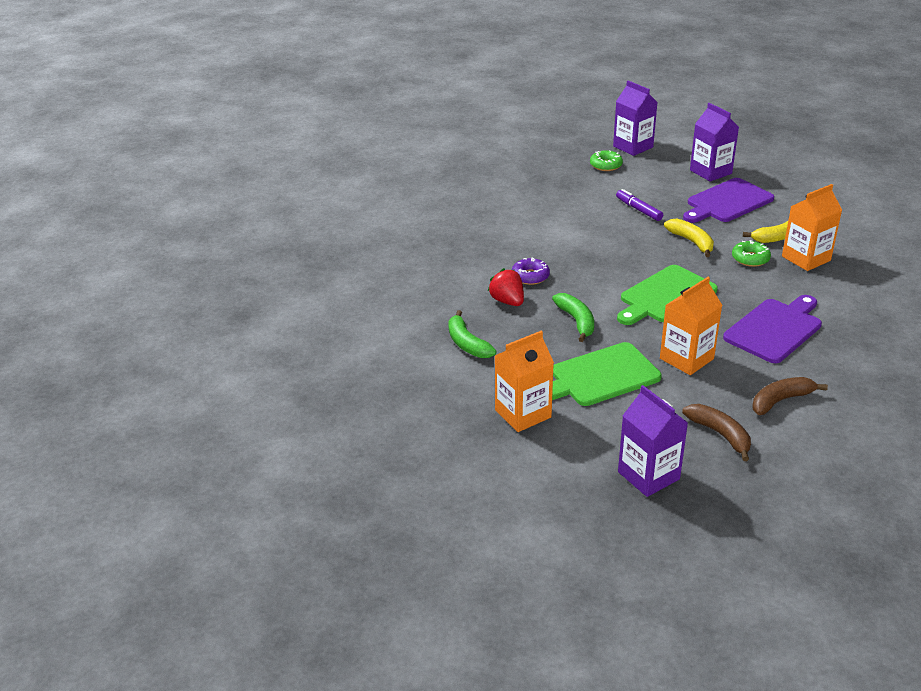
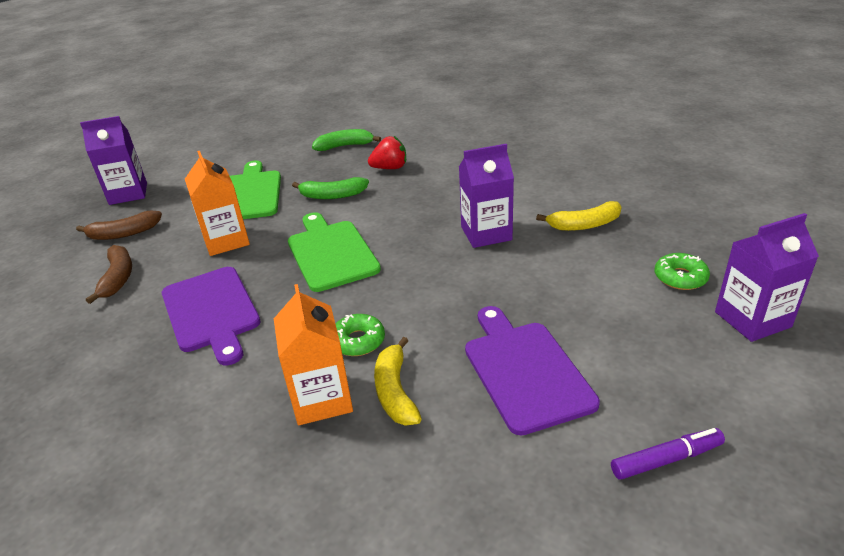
camera: 110 degrees right, 0 degrees up
orange carton [495,330,554,432] -> none
purple donut [511,257,550,285] -> none
purple marker [616,189,663,221] -> purple marker moved to [611,428,725,480]
yellow banana [664,219,714,257] -> yellow banana moved to [536,201,622,231]
purple carton [690,103,739,182] -> purple carton moved to [459,144,514,248]

